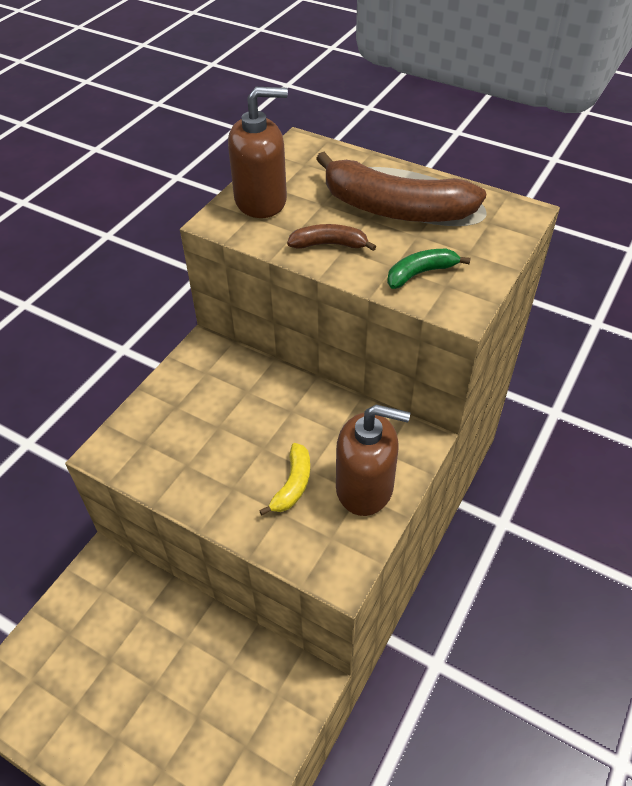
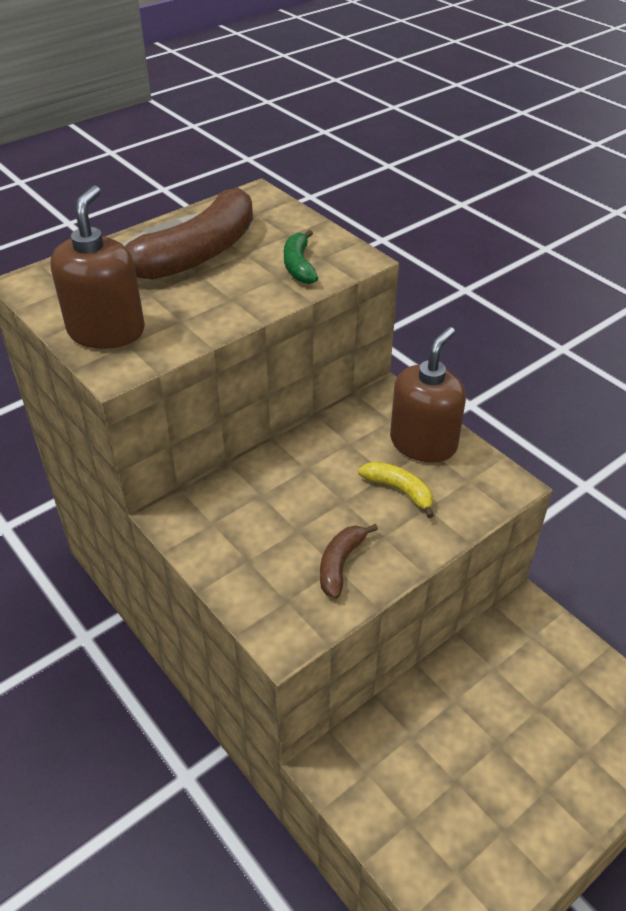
camera: 70 degrees left, 5 degrees down
brown banana [287,224,376,251] -> brown banana moved to [320,524,378,599]

